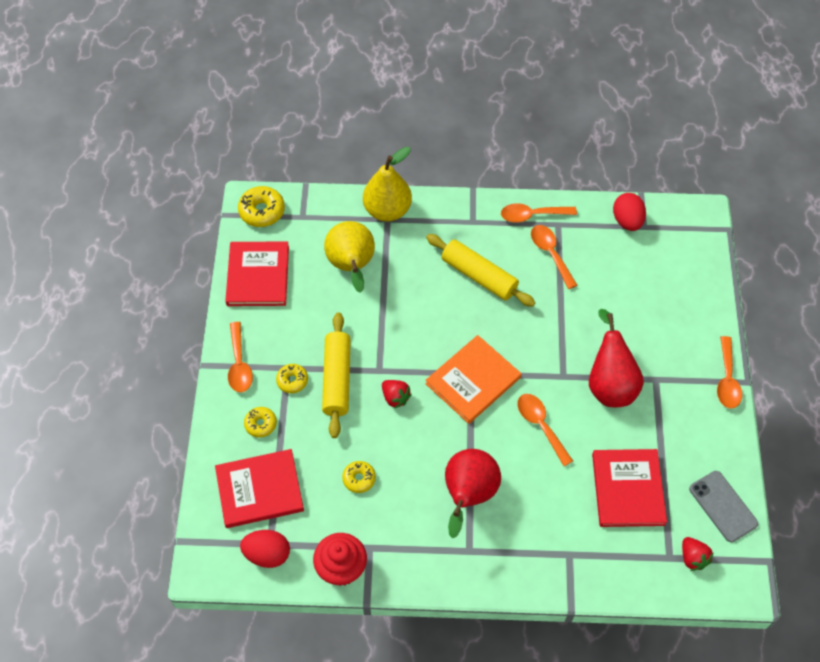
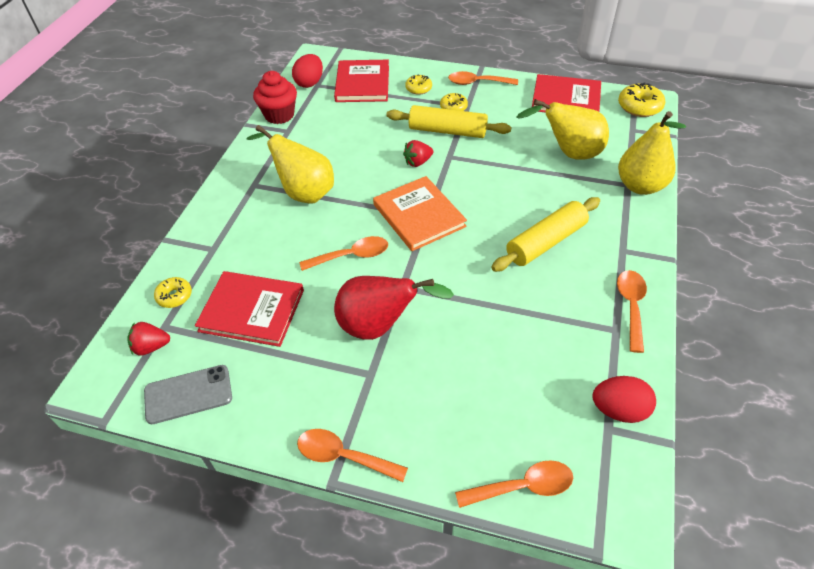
camera: 105 degrees right, 10 degrees down
yellow donut [342,461,376,493] -> yellow donut moved to [154,277,192,308]
red pear [445,449,501,538] -> yellow pear [247,125,334,203]
orange spoon [531,225,577,289] -> orange spoon moved to [455,460,573,508]

